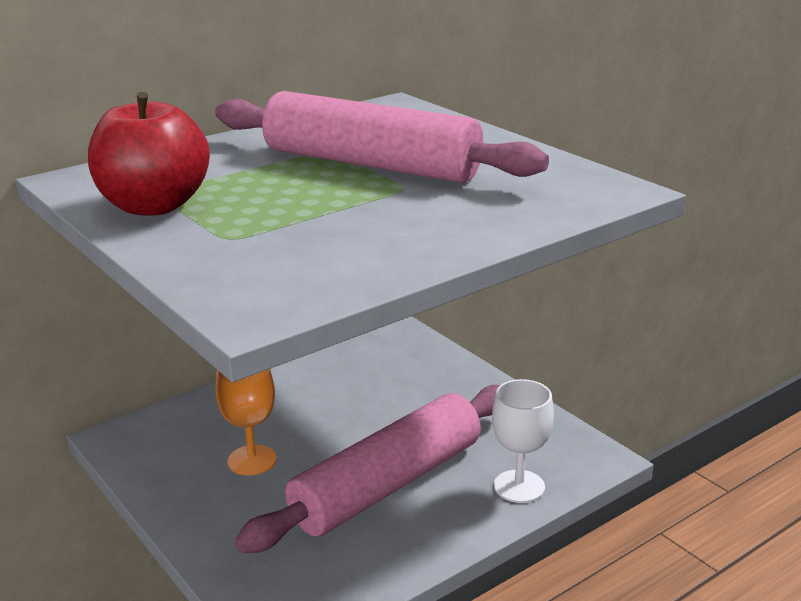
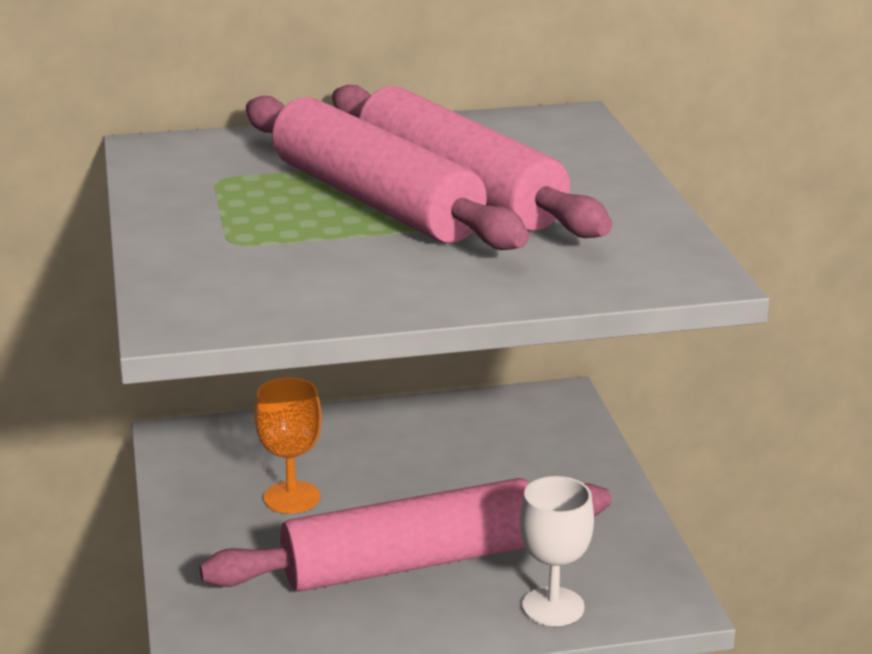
camera: 25 degrees right, 0 degrees up
red apple [88,92,210,215] -> none
none -> pink rolling pin [246,96,529,250]

